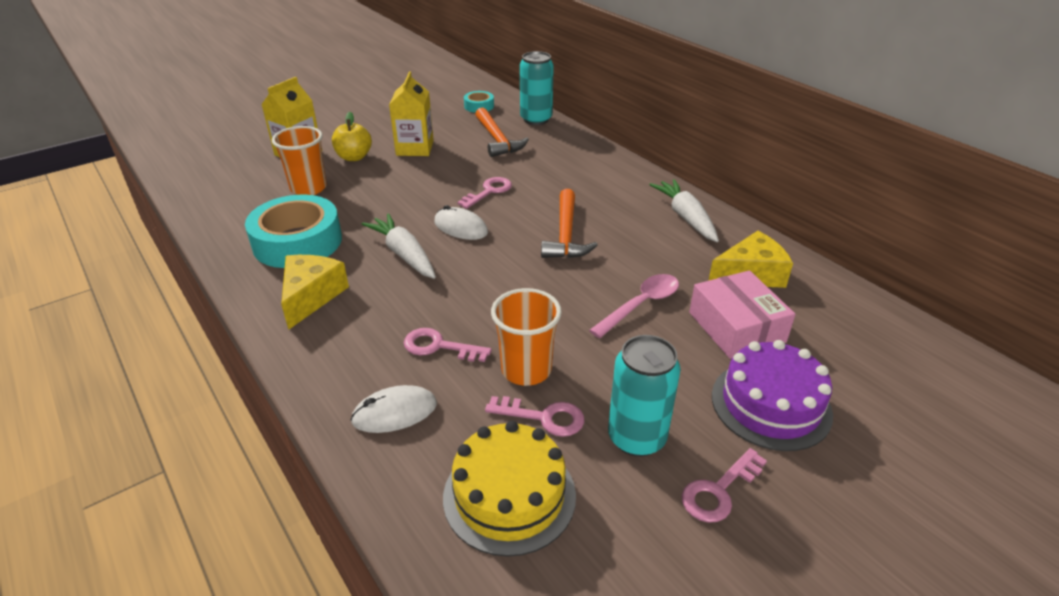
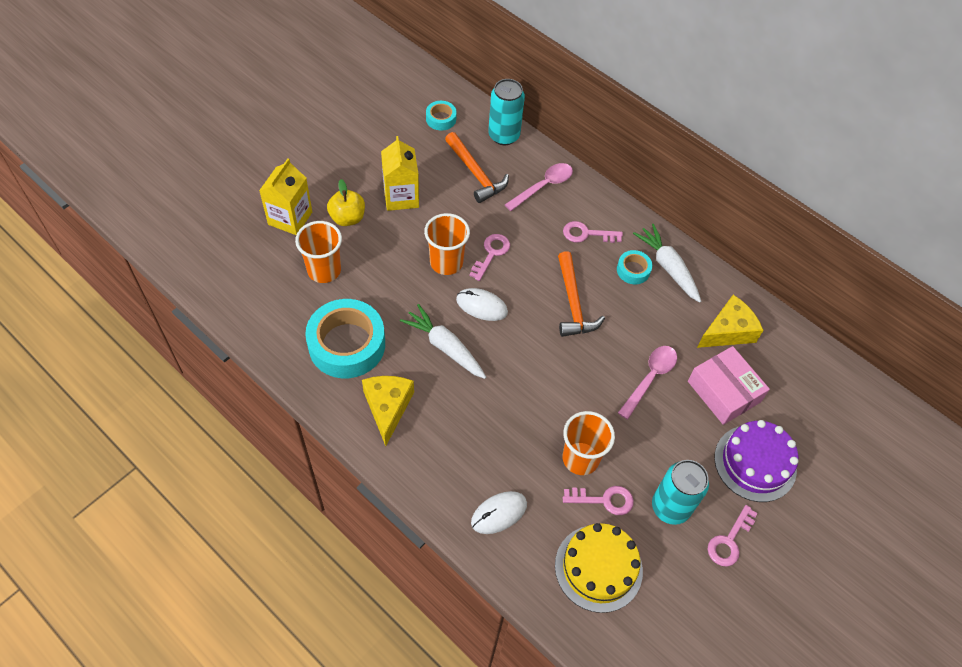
camera: 15 degrees left, 20 degrees up
pink key [404,328,492,362] -> pink key moved to [563,221,623,243]
none -> orange cup [424,213,470,275]
none -> pink spoon [505,163,573,211]
none -> turquoise tape [617,250,652,284]

